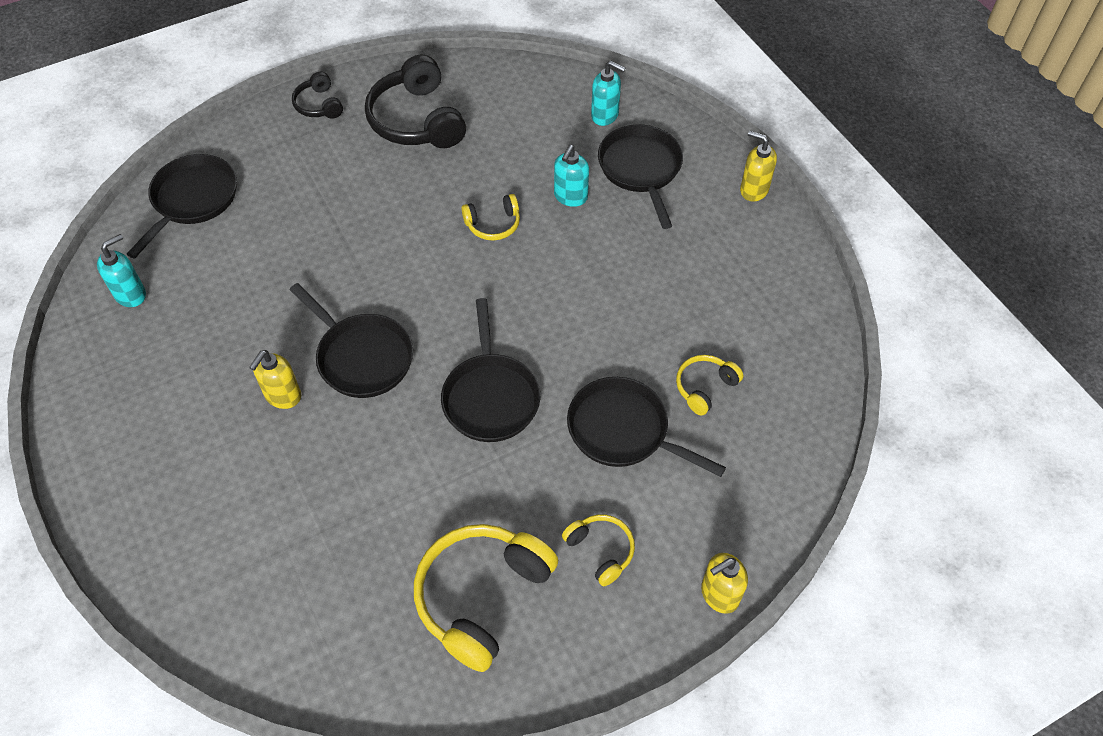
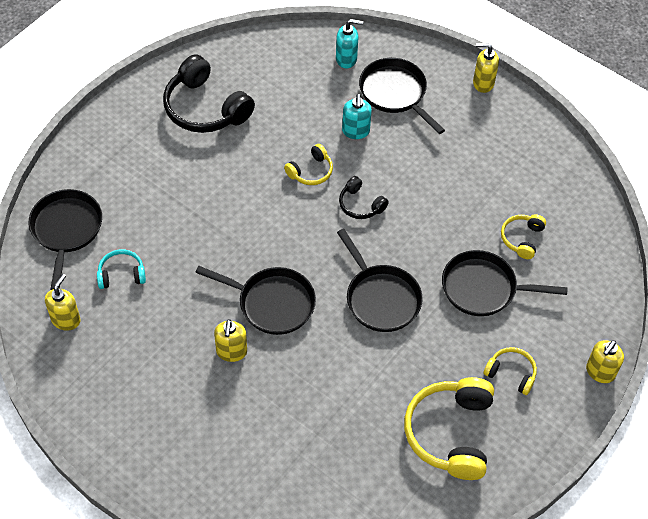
camera: 25 degrees left, 0 degrees up
turquoise soap dispenser [97,234,146,307] -> yellow soap dispenser [45,274,81,331]
black headphones [292,72,343,119] -> black headphones moved to [339,176,389,219]
none -> turquoise headphones [97,249,146,289]

